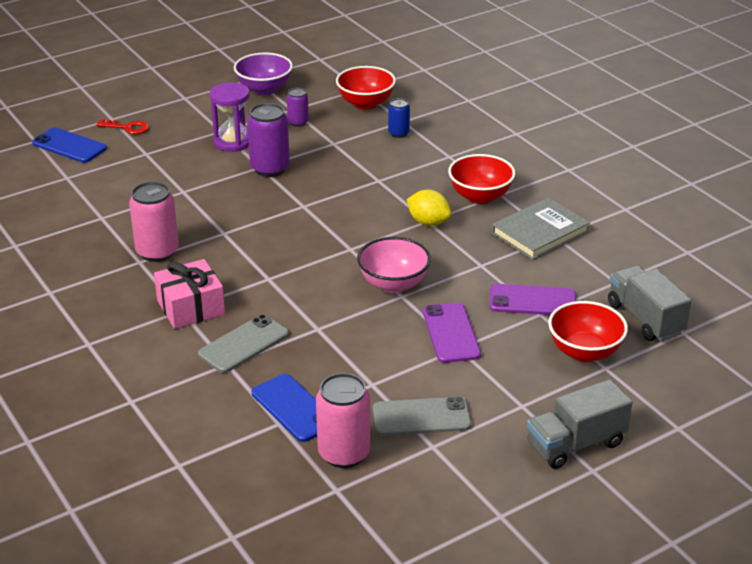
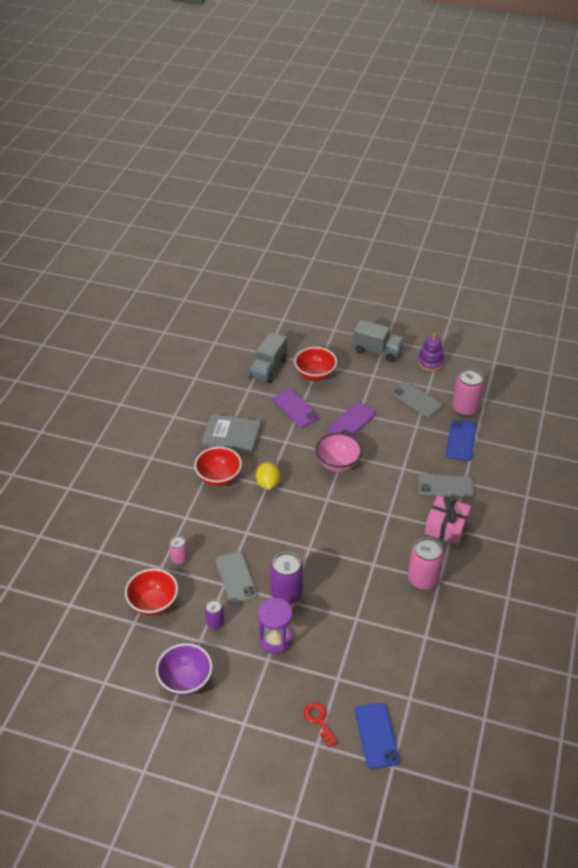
camera: 130 degrees left, 10 degrees up
blue can [388,98,410,138] -> pink can [169,536,188,565]
none -> grey phone [216,551,257,604]
none -> purple stacking toy [418,333,444,371]

